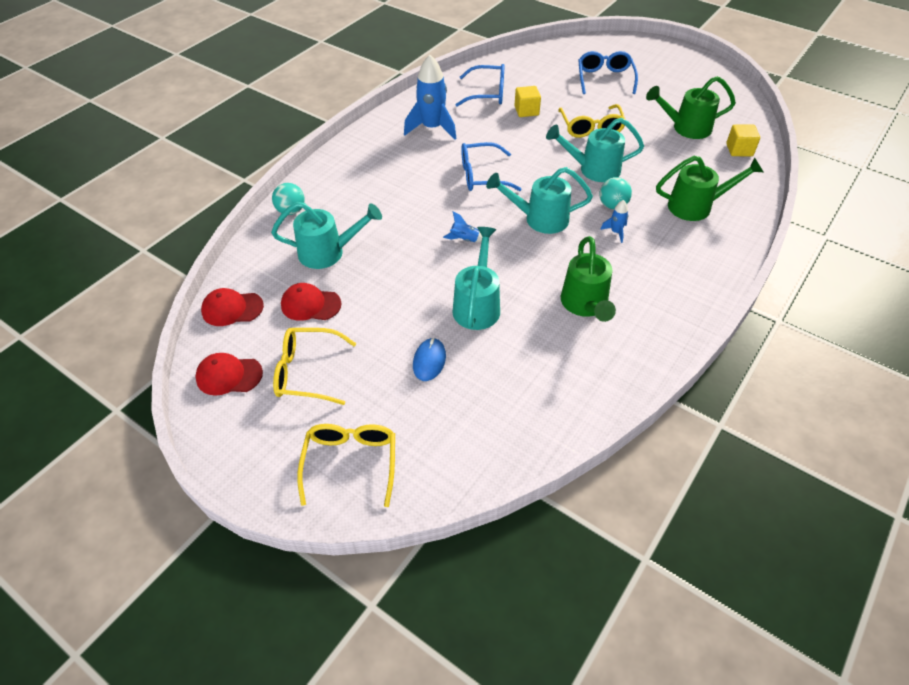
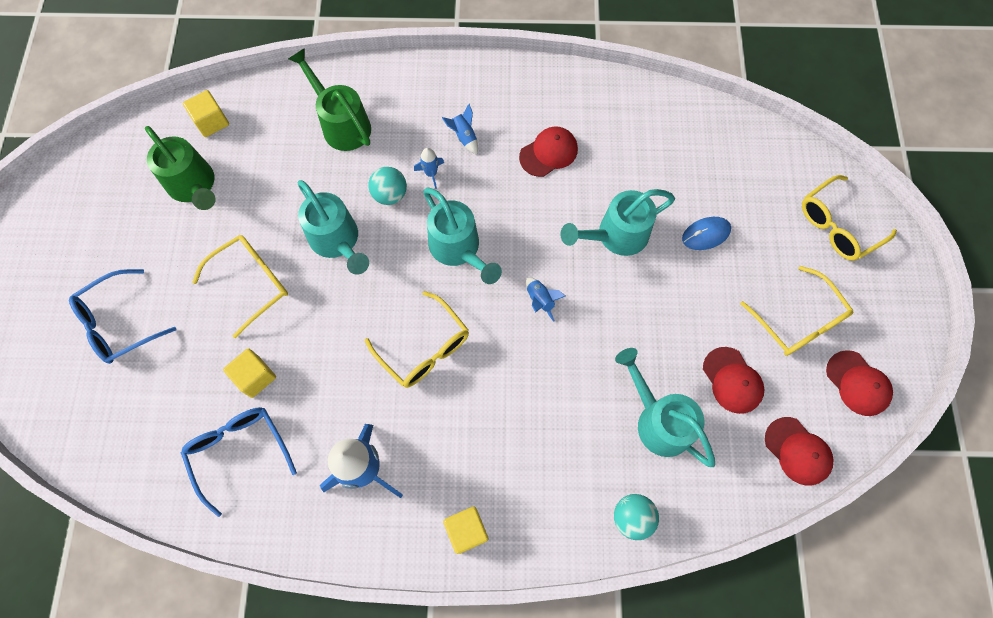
camera: 125 degrees left, 20 degrees up
blue glasses [461,142,522,191] -> yellow glasses [365,291,469,388]
green watering can [561,236,616,322] -> red cap [519,127,578,177]
none -> blue rocket [442,104,478,154]
none -> yellow cube [443,507,488,554]

